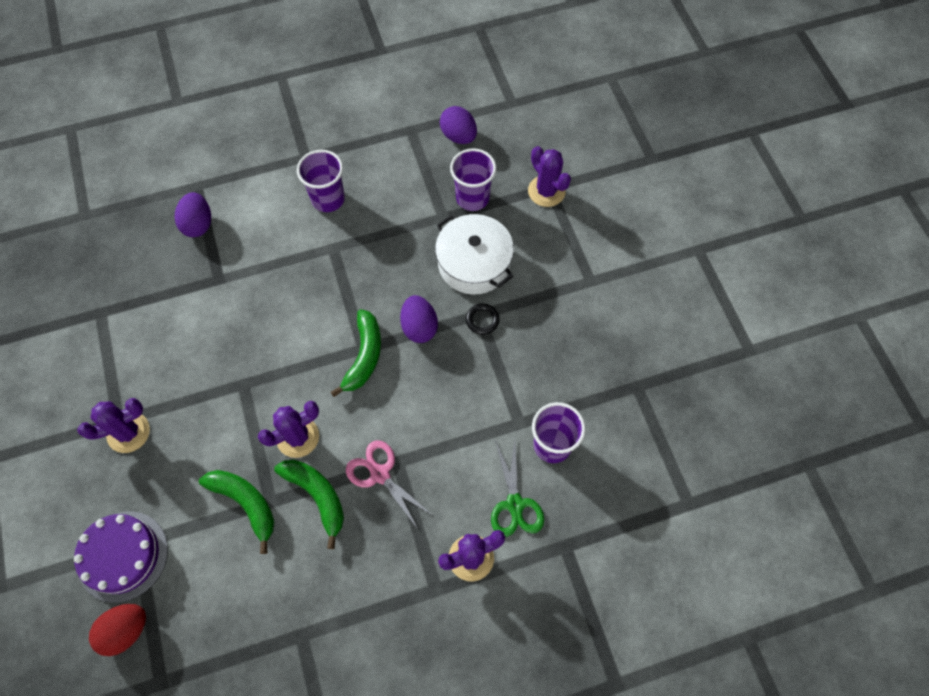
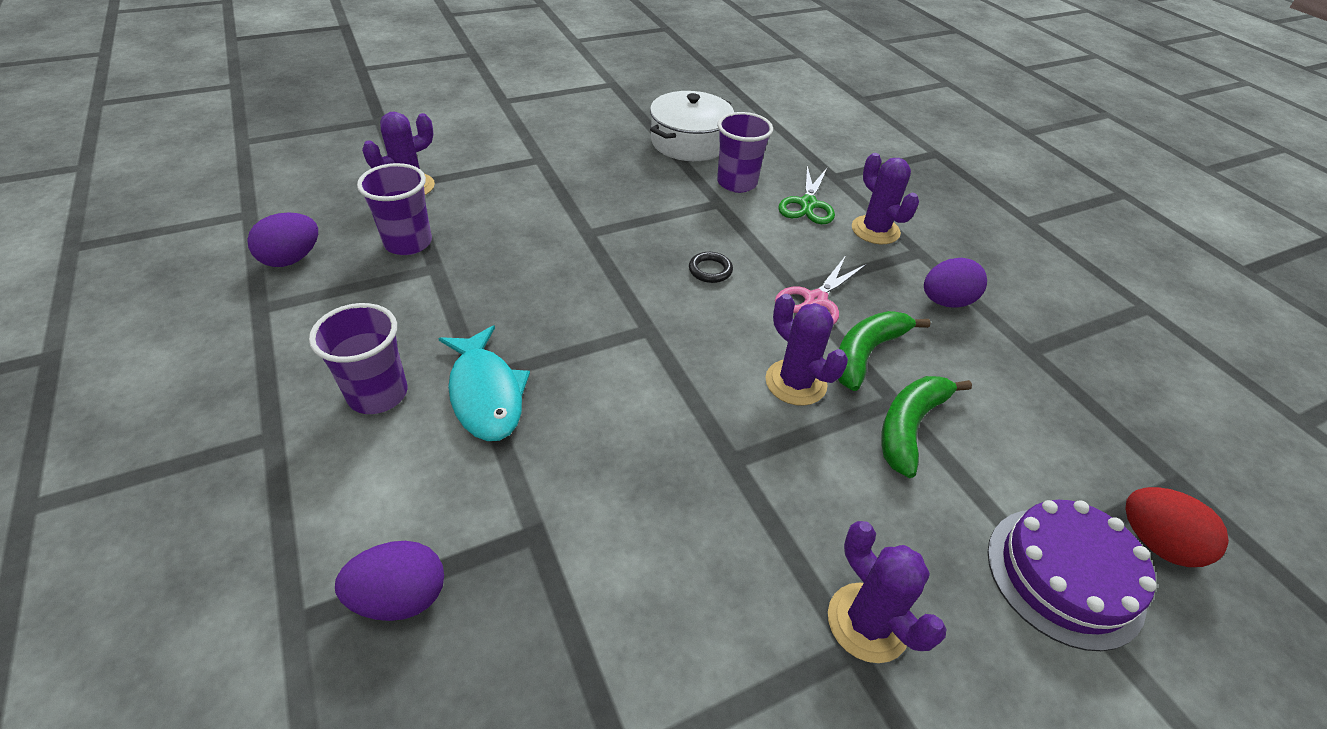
camera: 100 degrees left, 20 degrees down
green banana [330,309,381,397] -> none
purple egg [400,295,438,343] -> purple egg moved to [924,258,987,307]
white pot [435,214,514,294] -> white pot moved to [650,91,734,161]
black ring [466,303,500,335] -> black ring moved to [689,252,733,283]
green scissors [491,439,544,537] -> green scissors turned 120 degrees clockwise [778,166,835,224]
none -> turquoise fish [438,325,530,441]

